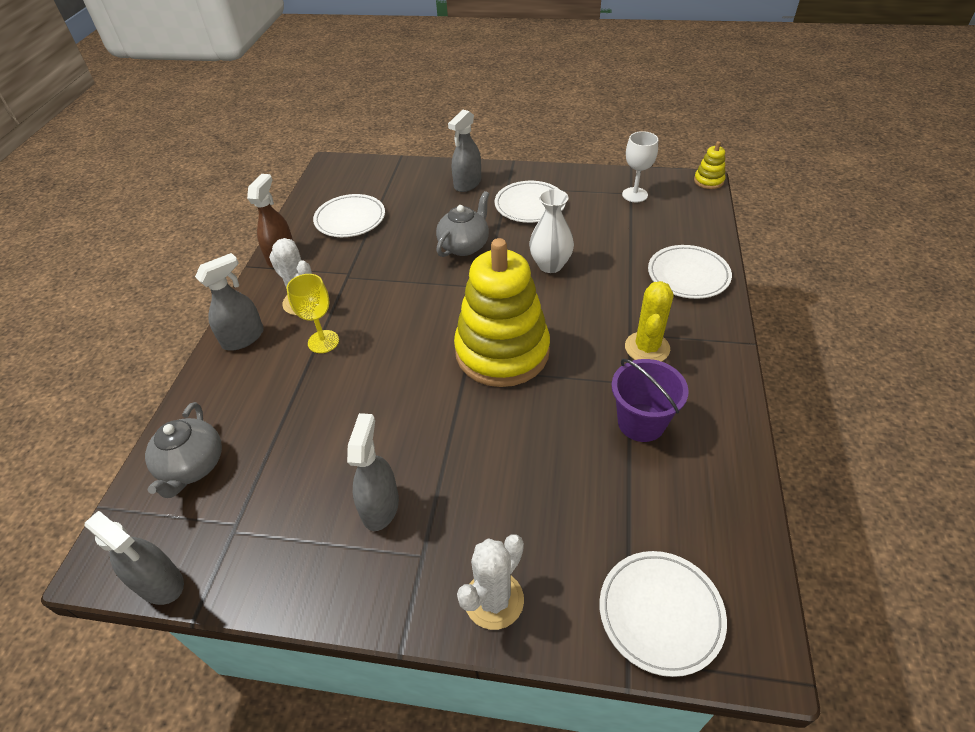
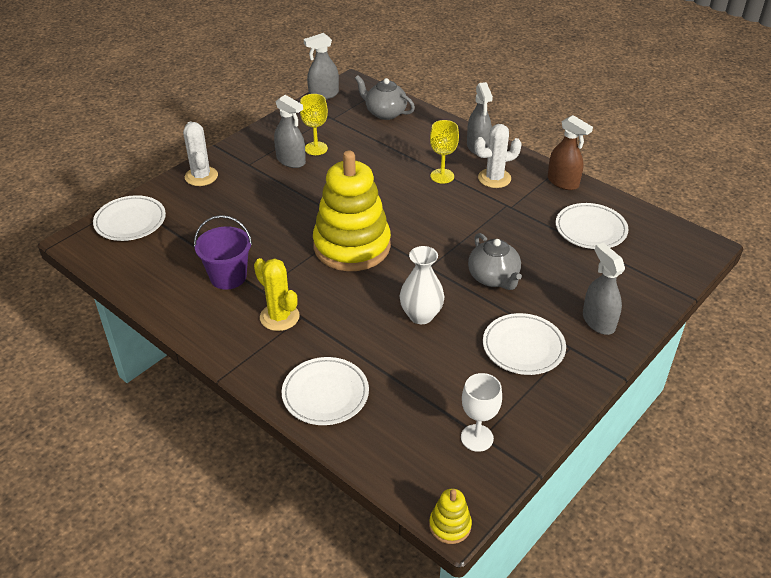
camera: 120 degrees right, 5 degrees down
none -> yellow goblet [300,94,328,155]

